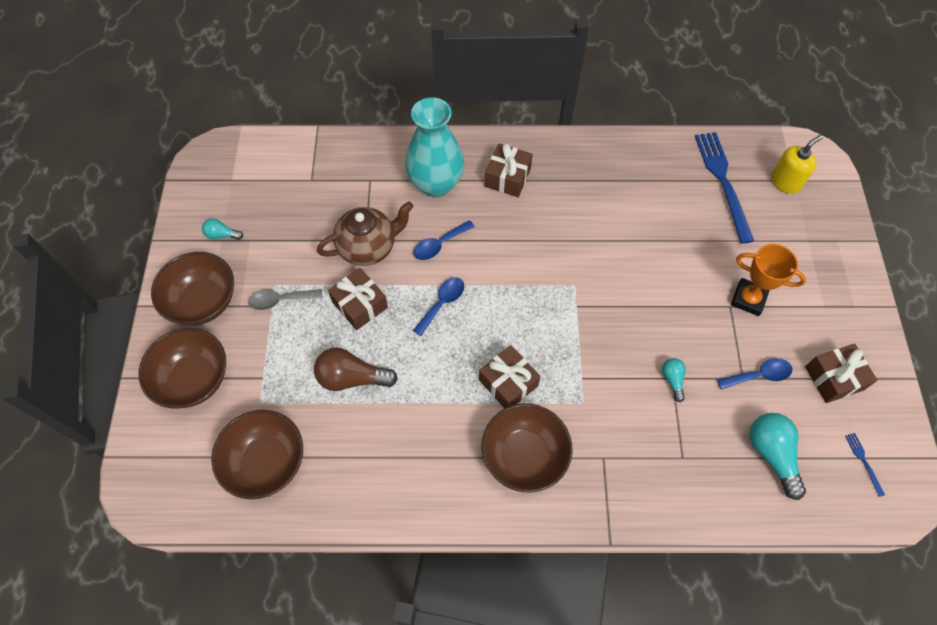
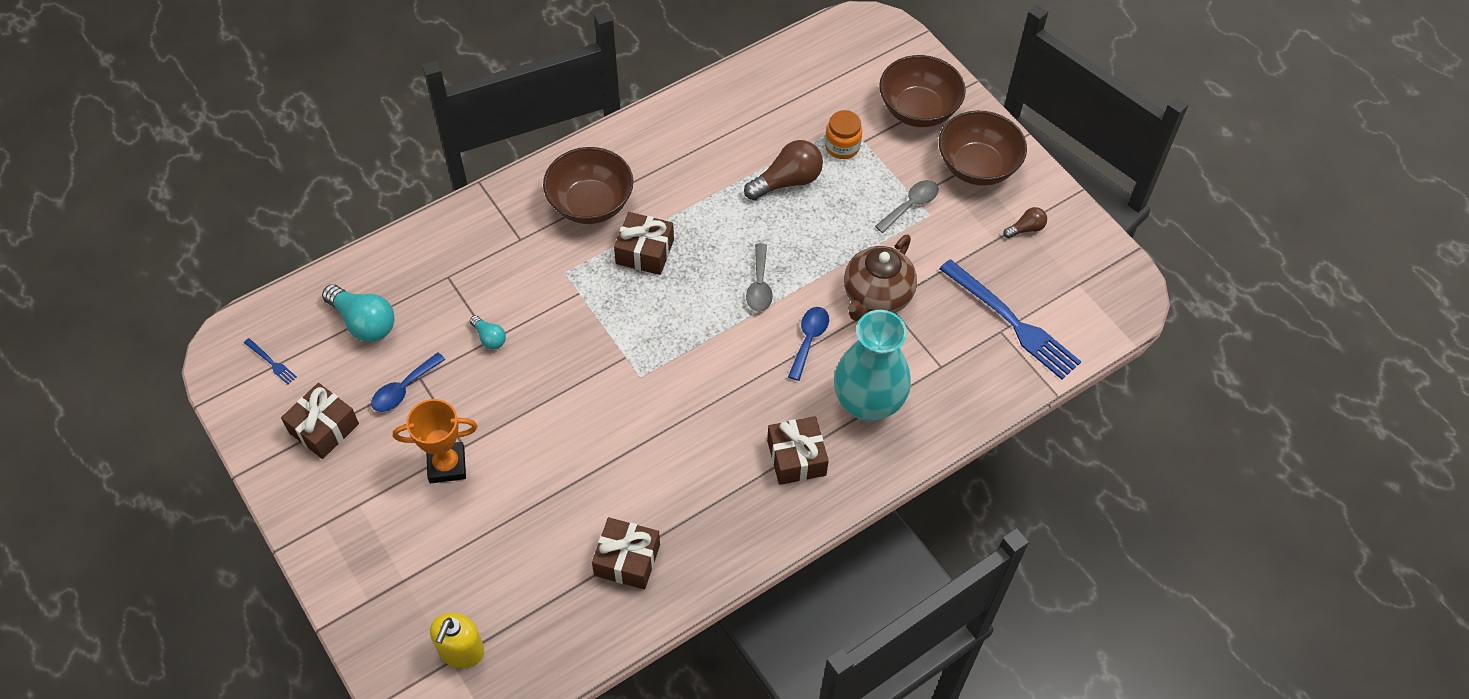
camera: 145 degrees right, 5 degrees down
turquoise light bulb [202,218,243,240] -> brown light bulb [1003,207,1047,238]
brown bowl [211,410,303,499] -> none
brown gift [328,268,388,330] -> brown gift moved to [592,517,660,590]
blue spoon [413,277,464,336] -> grey spoon [746,243,773,312]
blue fork [695,132,754,244] -> blue fork moved to [940,259,1081,379]
none -> orange jar [825,110,862,159]

